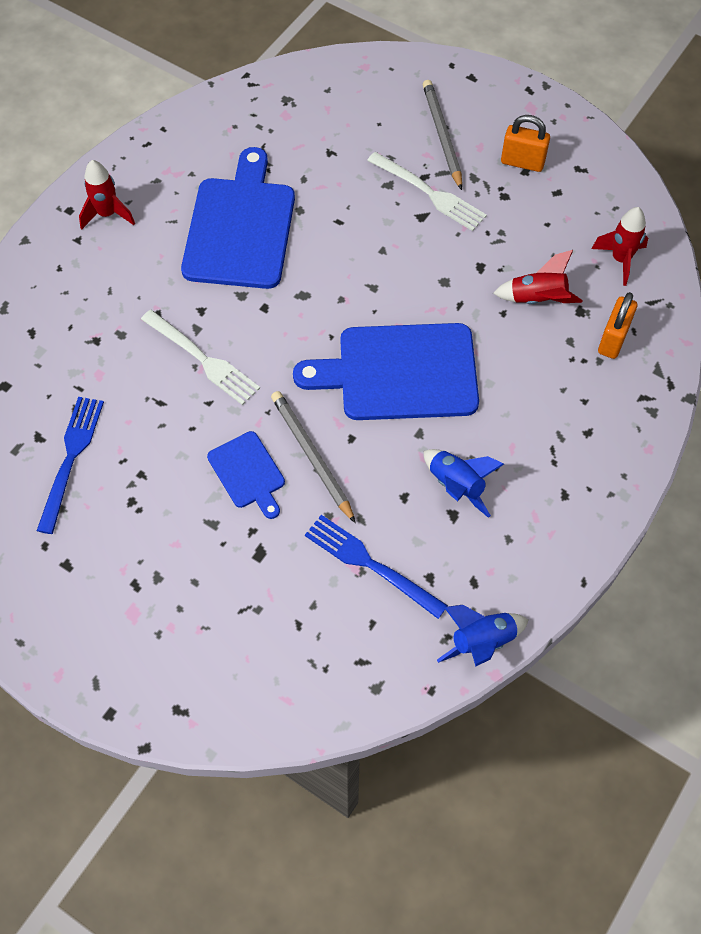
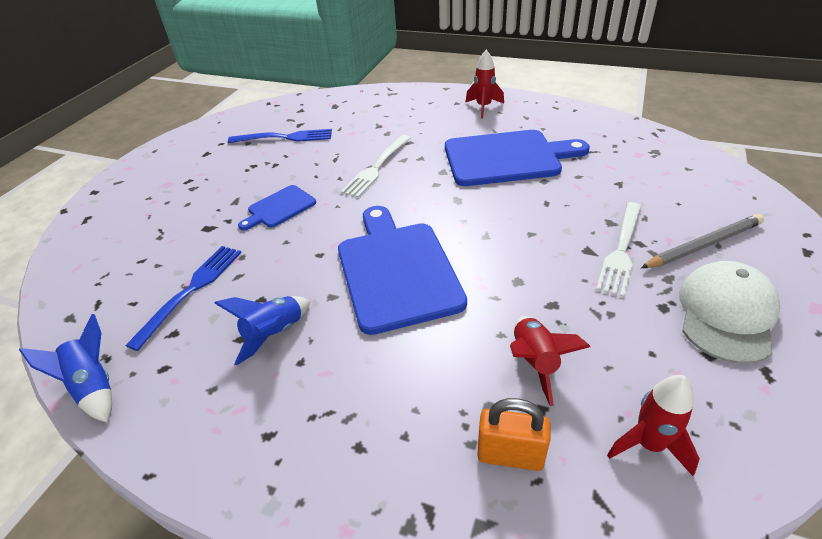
camera: 80 degrees right, 20 degrees down
grey pencil [271,391,356,523] -> none
orange padlock [501,115,550,172] -> white cap [679,261,780,364]

